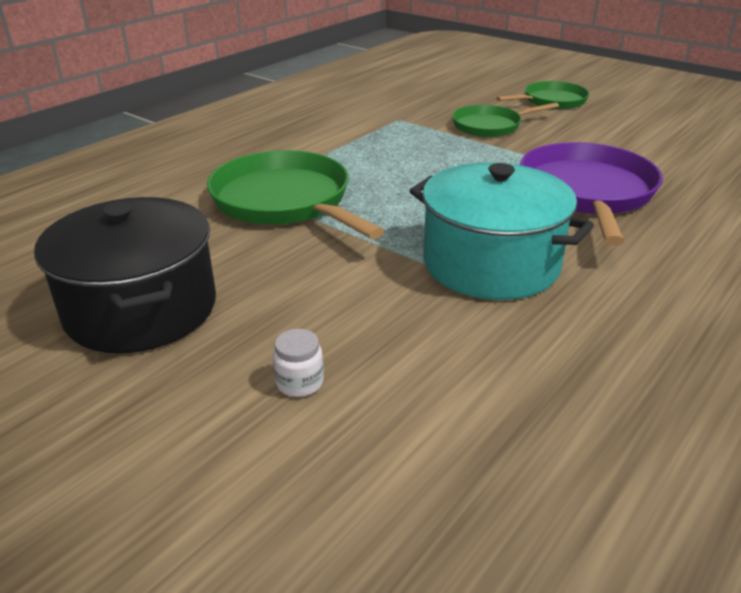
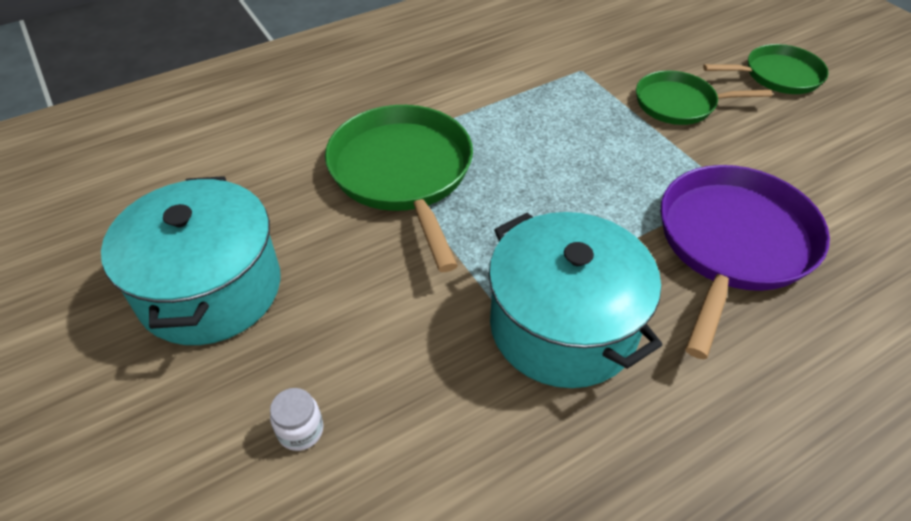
camera: 20 degrees right, 15 degrees up
black pot [34,197,216,353] -> turquoise pot [101,176,281,345]

